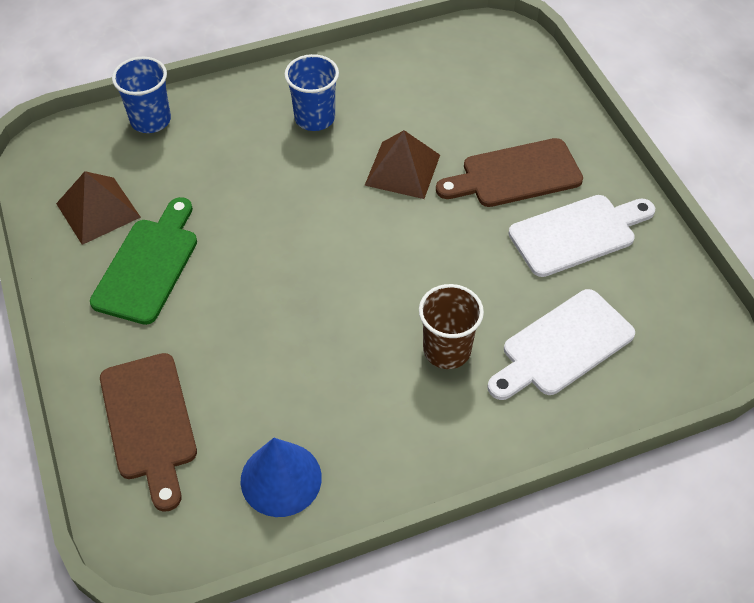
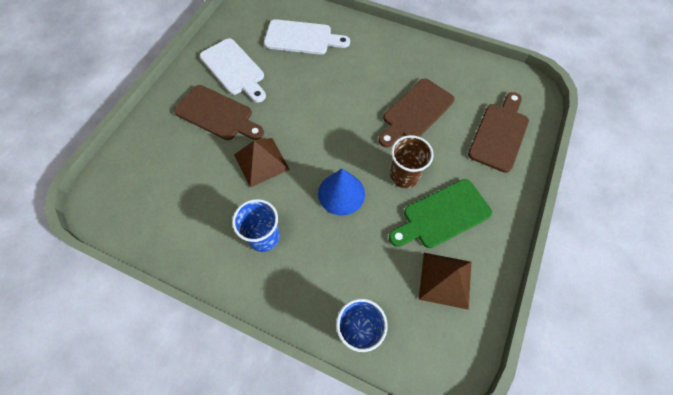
camera: 135 degrees left, 10 degrees up
blue cone [241,438,322,517] -> blue cone moved to [318,168,365,216]
brown cup [419,284,484,369] -> brown cup moved to [390,135,433,188]
white cutting board [509,195,655,277] -> white cutting board turned 150 degrees counterclockwise [200,38,266,102]
none -> brown cutting board [379,78,455,147]

